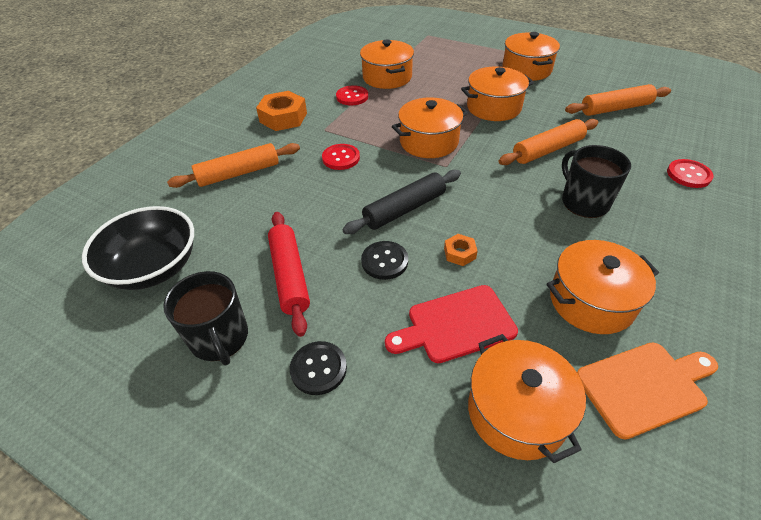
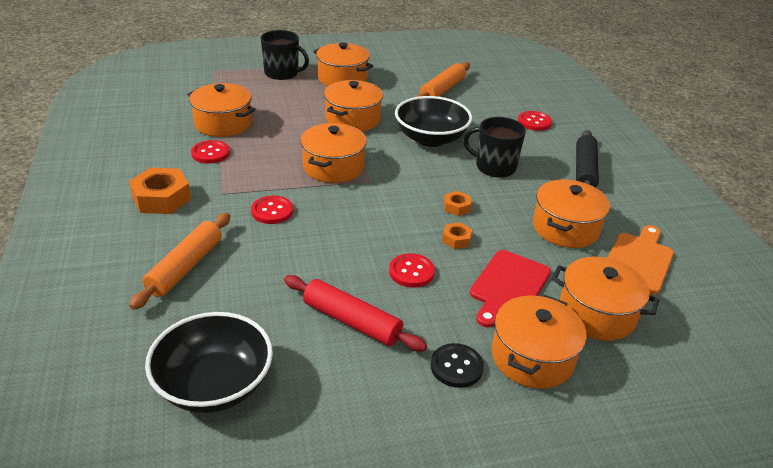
camera: 45 degrees left, 10 degrees down
black mug [163,271,248,365] -> black mug moved to [261,30,309,80]
black rolling pin [342,170,461,234] -> black rolling pin moved to [576,130,599,188]
black button [361,241,408,280] -> red button [389,253,435,288]
orange rolling pin [498,119,598,165] -> black bowl [395,96,472,147]
none -> orange nut [444,191,471,216]
none -> orange pot [492,295,587,389]

